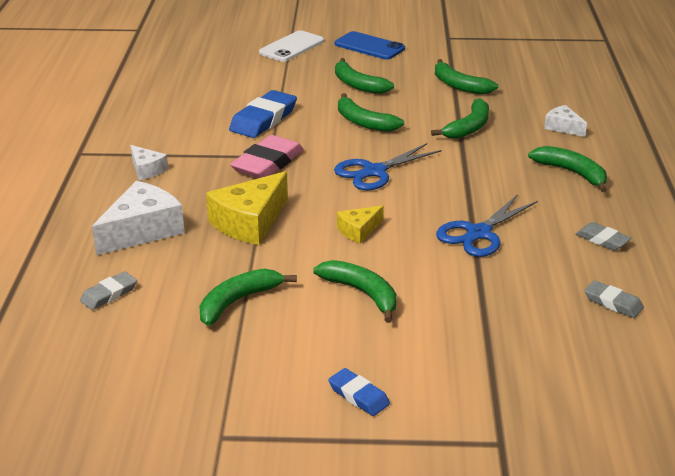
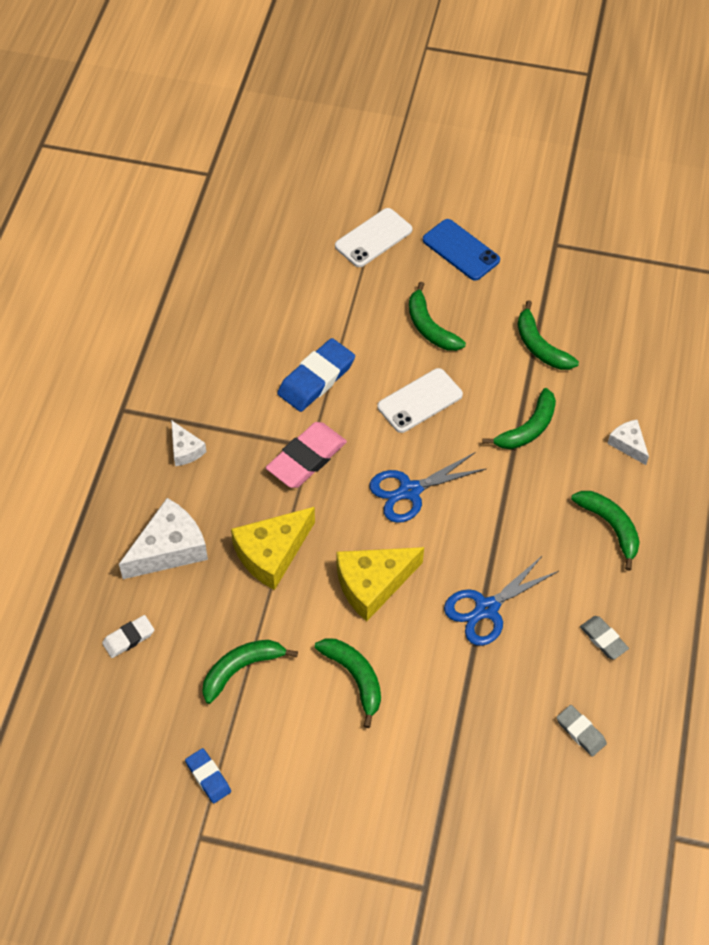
camera: 10 degrees right, 25 degrees up
grey eraser [80,271,137,310] -> white eraser [102,615,154,658]
blue eraser [328,368,390,416] -> blue eraser moved to [185,748,231,803]
yellow cheese [337,205,384,244] -> yellow cheese [337,547,424,621], size x1.85
green banana [338,93,404,132] -> white phone [377,368,463,433]

